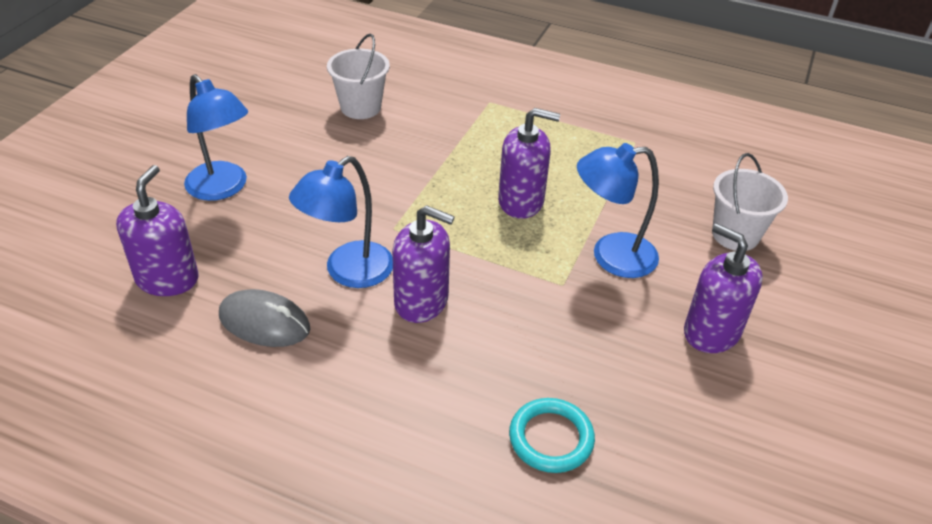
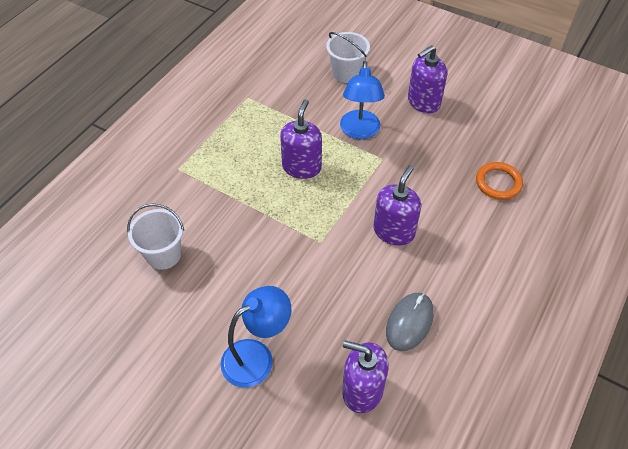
camera: 80 degrees left, 10 degrees up
blue lamp [289,156,393,288] -> none
turquoise ring [509,398,595,473] -> orange ring [476,162,523,200]

